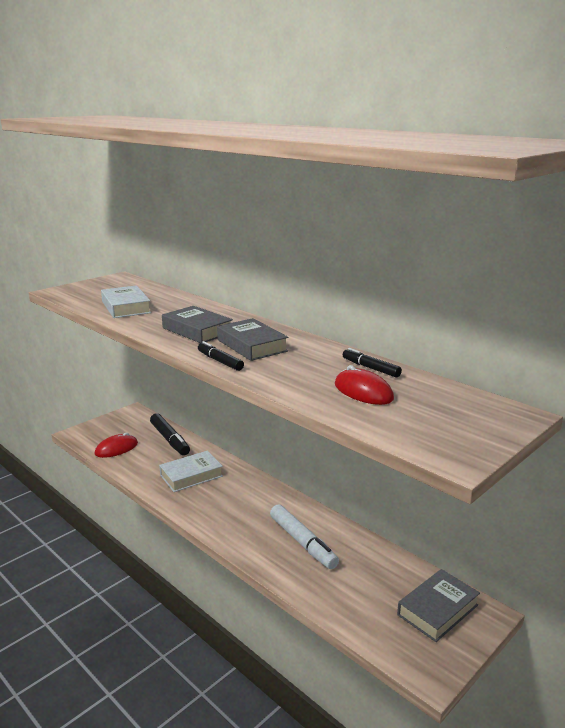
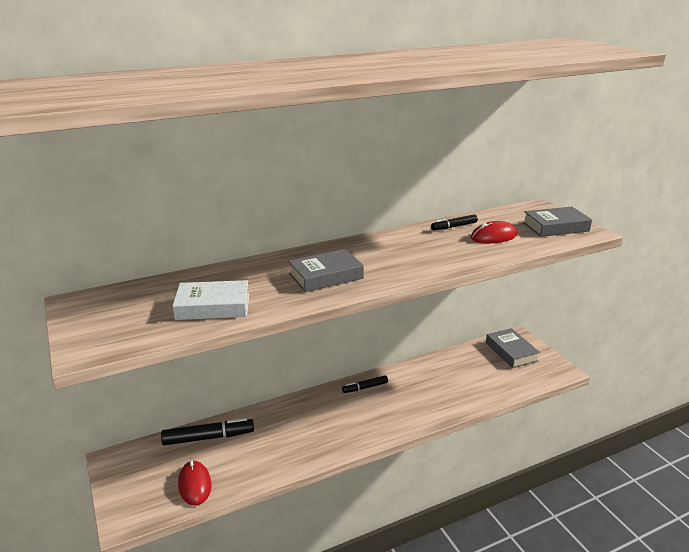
camera: 70 degrees left, 5 degrees up
white book [159,451,223,492] -> none
black marker [198,341,244,371] -> black marker moved to [342,375,388,393]
grey book [217,318,288,361] -> grey book moved to [523,207,592,237]
white marker [270,504,339,569] -> none

